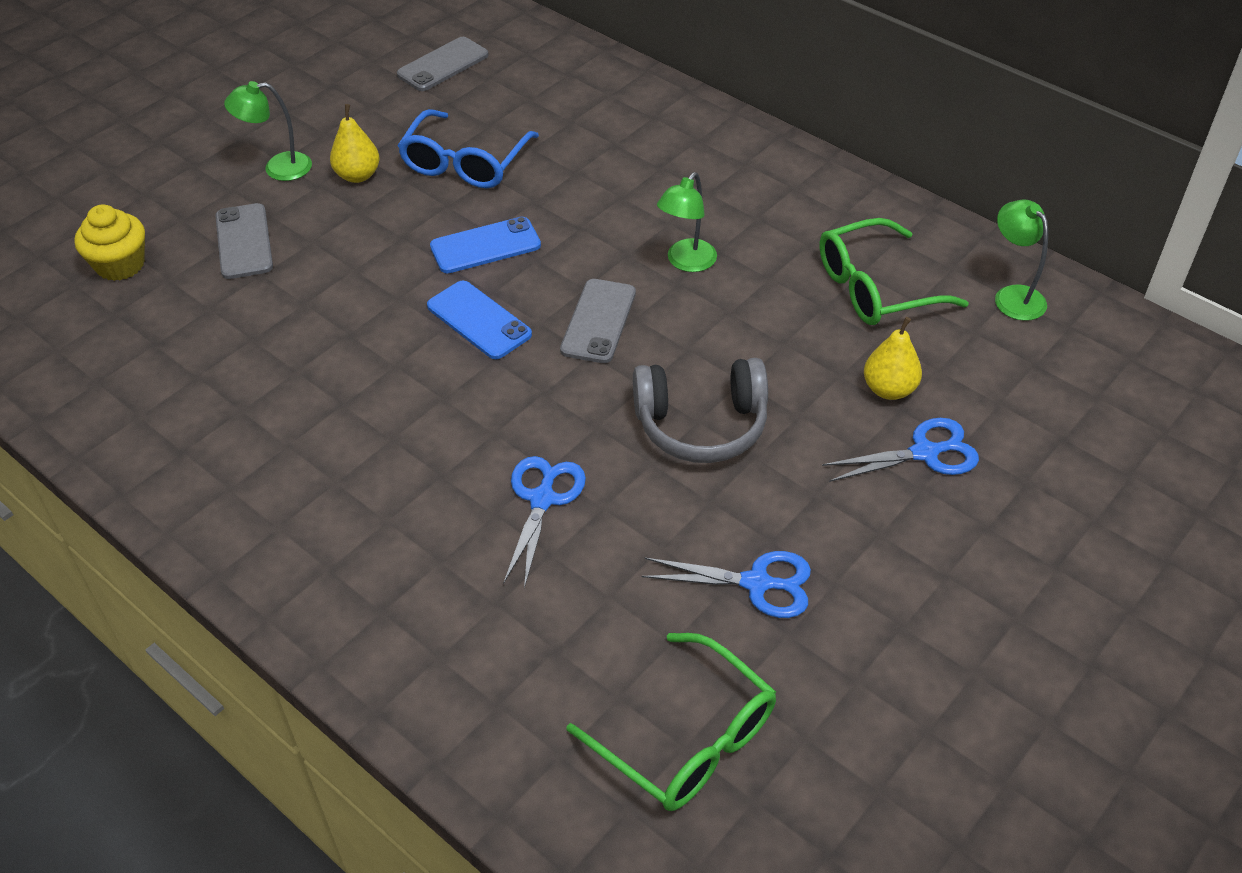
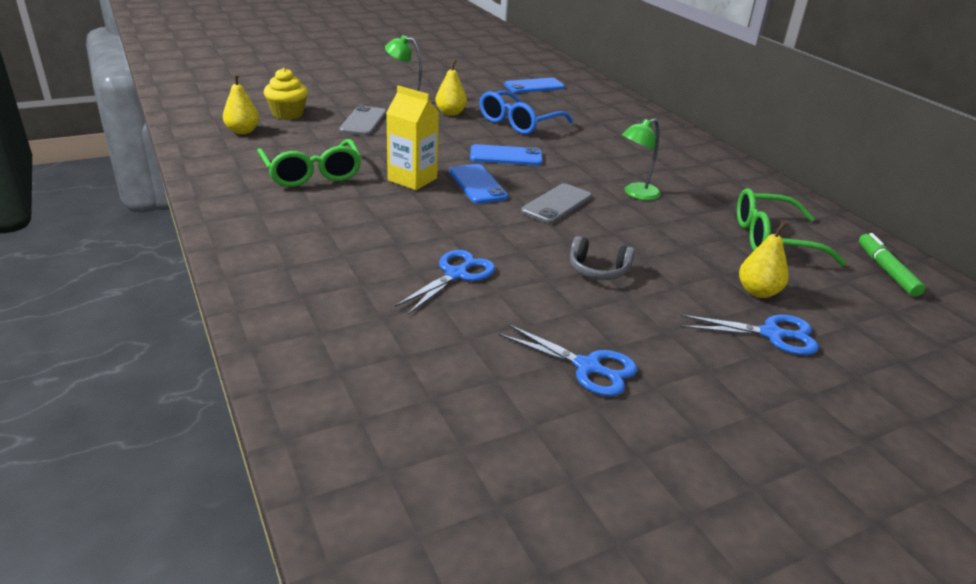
camera: 20 degrees right, 15 degrees down
grey phone [397,37,489,91] -> blue phone [504,78,565,93]
green glasses [567,633,776,811] -> green glasses moved to [257,139,362,187]
grey headphones [633,358,768,463] -> grey headphones [570,236,635,280], size x0.60
green lamp [995,200,1048,321] -> green marker [859,233,925,297]
none -> yellow pear [223,74,259,134]
none -> yellow carton [386,85,439,190]

